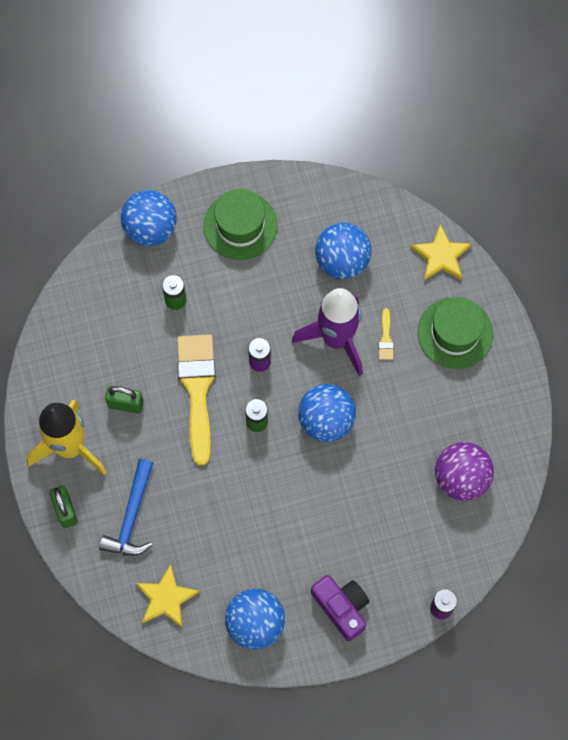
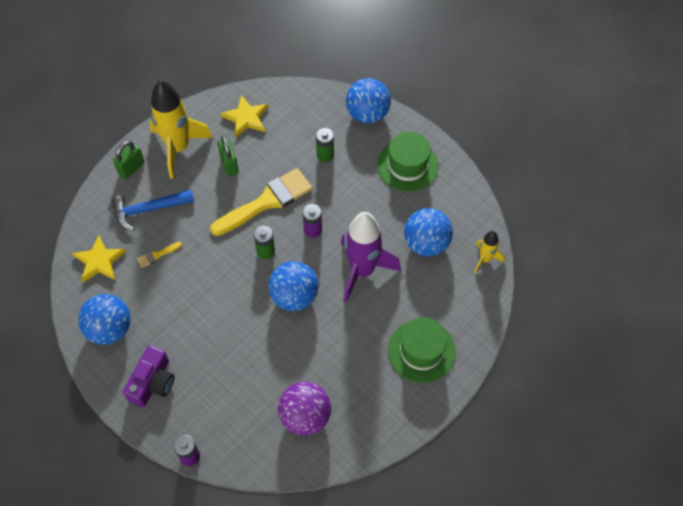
camera: 60 degrees right, 10 degrees down
yellow brush [378,308,394,360] -> yellow brush moved to [137,242,182,268]
yellow star [411,224,471,280] -> yellow star moved to [221,95,269,138]
none -> yellow rocket [474,231,505,273]

